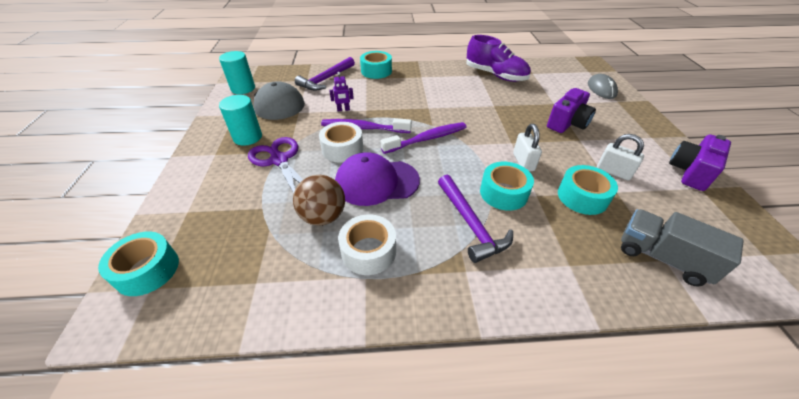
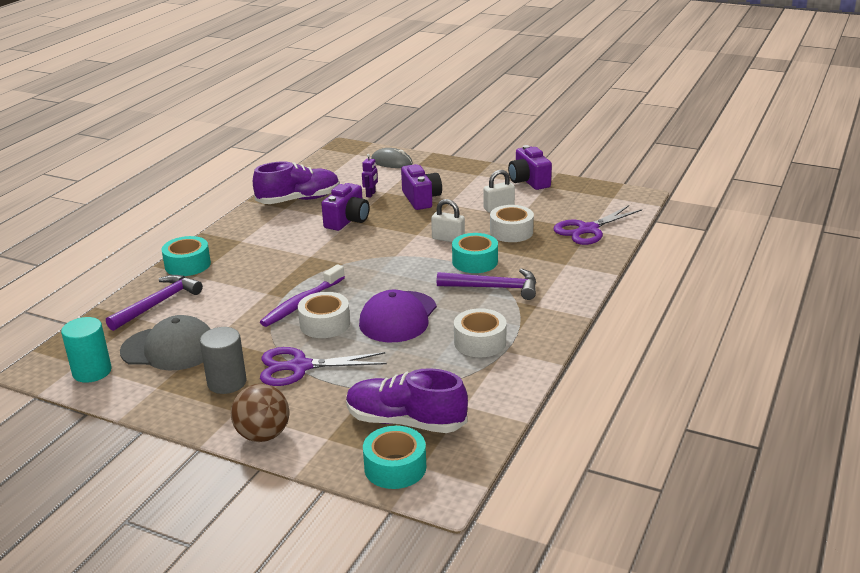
camera: 60 degrees left, 15 degrees down
turquoise cylinder [219,95,262,146] -> grey cylinder [200,327,246,394]
brown ball [293,175,345,226] -> brown ball moved to [231,384,289,442]
purple hammer [295,57,355,91] -> purple hammer turned 120 degrees counterclockwise [106,275,203,331]
purple robot [329,72,354,112] -> purple robot moved to [362,154,378,198]
purple toothbrush [381,122,466,154] -> none
turquoise tape [558,165,618,215] -> white tape [490,205,534,242]
grey truck [621,209,744,287] -> purple scissors [553,205,642,245]
none -> purple camera [321,183,369,231]
none -> purple shoe [346,368,468,433]

